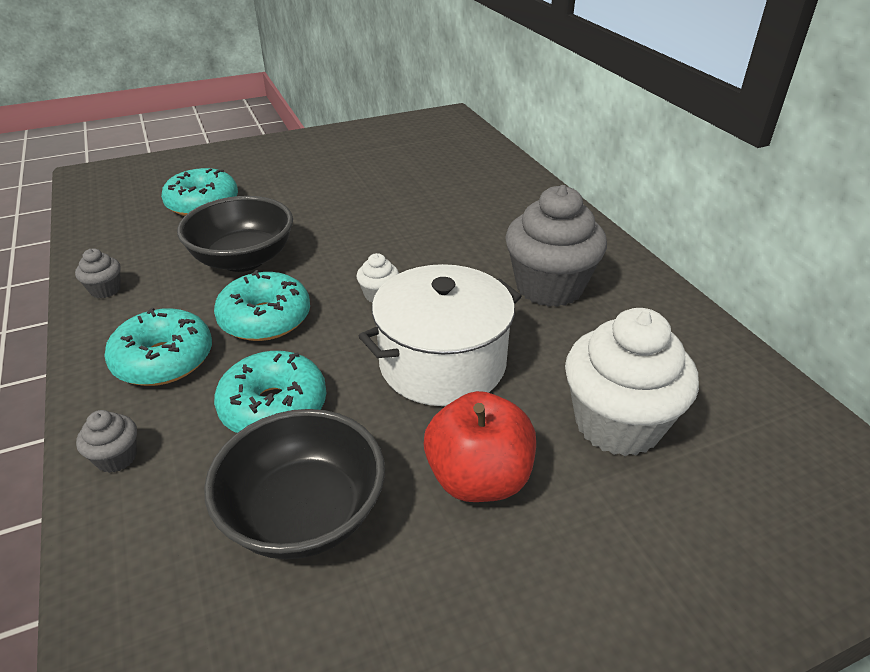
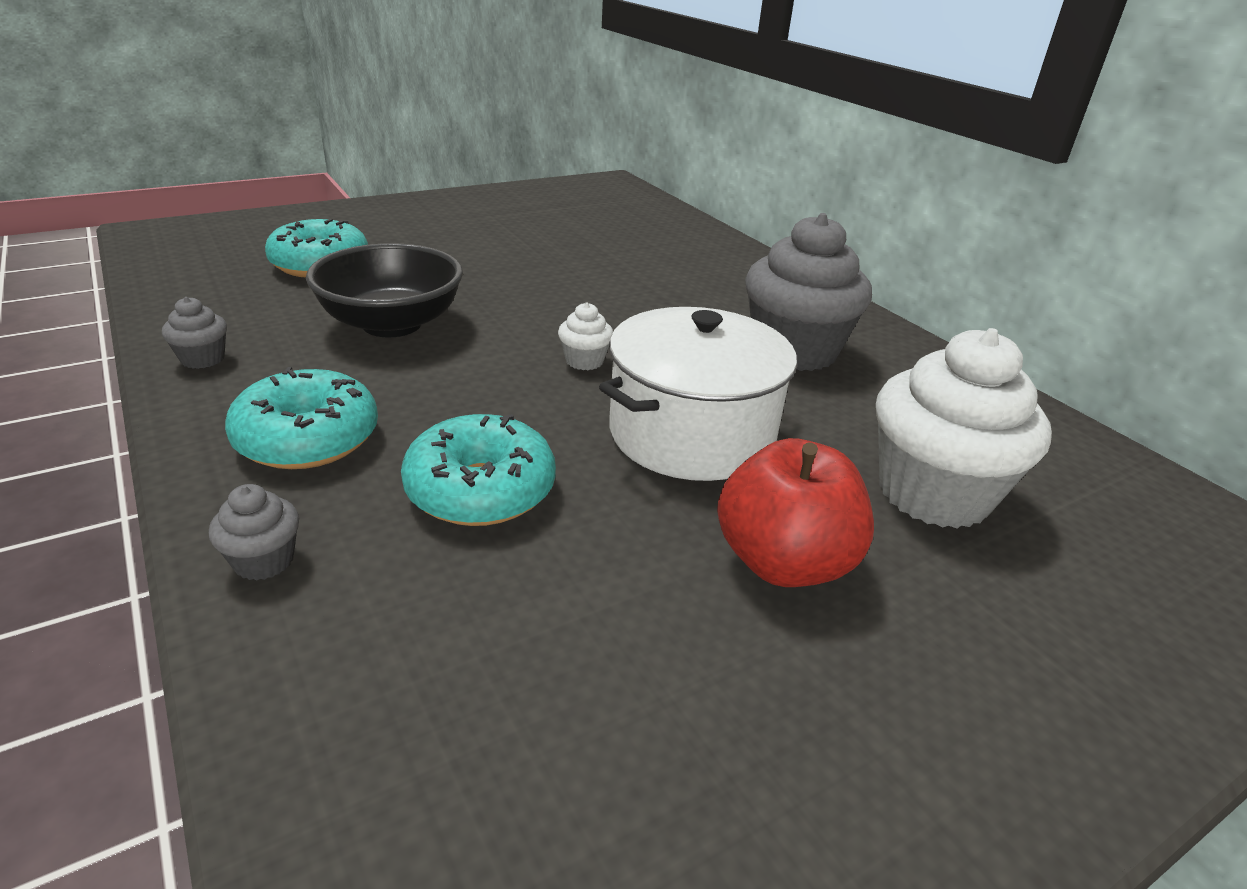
camera: 10 degrees left, 5 degrees down
black bowl [204,409,385,559] -> none
turquoise donut [214,270,310,341] -> none

